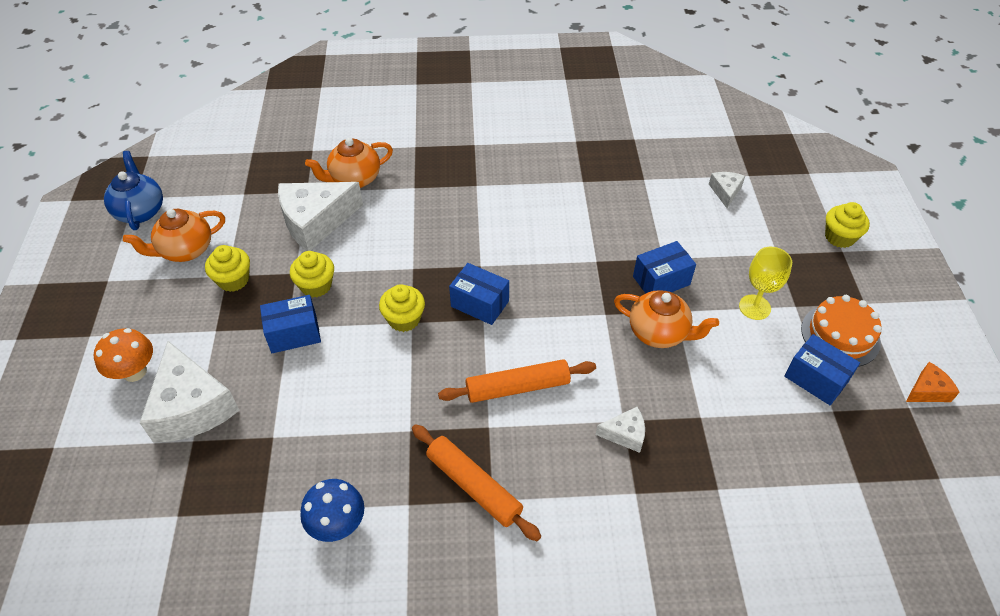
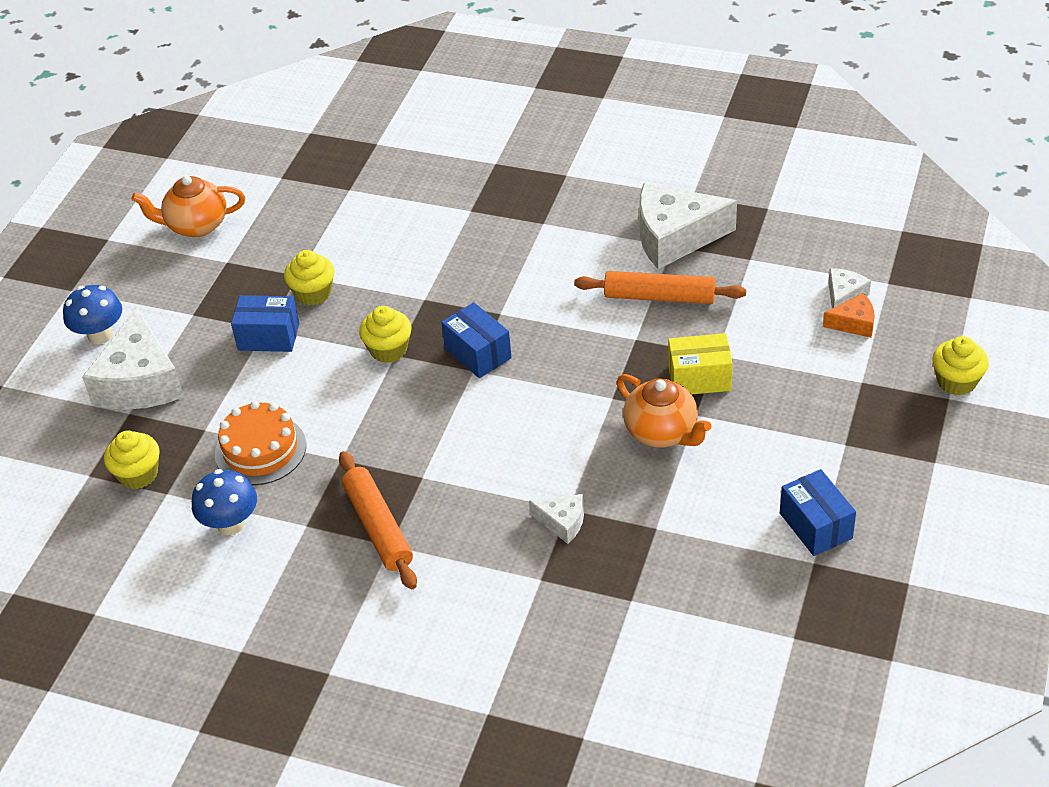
camera: 25 degrees right, 5 degrees down
orange mushroom [94,328,153,382] -> blue mushroom [63,285,122,344]
blue teapot [104,151,163,230] -> none
yellow cupcake [205,245,250,292] -> yellow cupcake moved to [104,430,160,489]
white cheese [278,182,363,251] -> white cheese moved to [639,183,737,269]
orange teapot [305,138,393,188] -> none
orange rolling pin [438,359,596,403] -> orange rolling pin moved to [574,271,746,304]
blue box [633,241,696,293] -> yellow box [668,333,733,394]
yellow goblet [739,247,792,320] -> none
orange cake [801,295,882,367] -> orange cake moved to [215,401,306,485]
orange cheese [906,362,959,402] -> orange cheese moved to [823,293,875,338]

